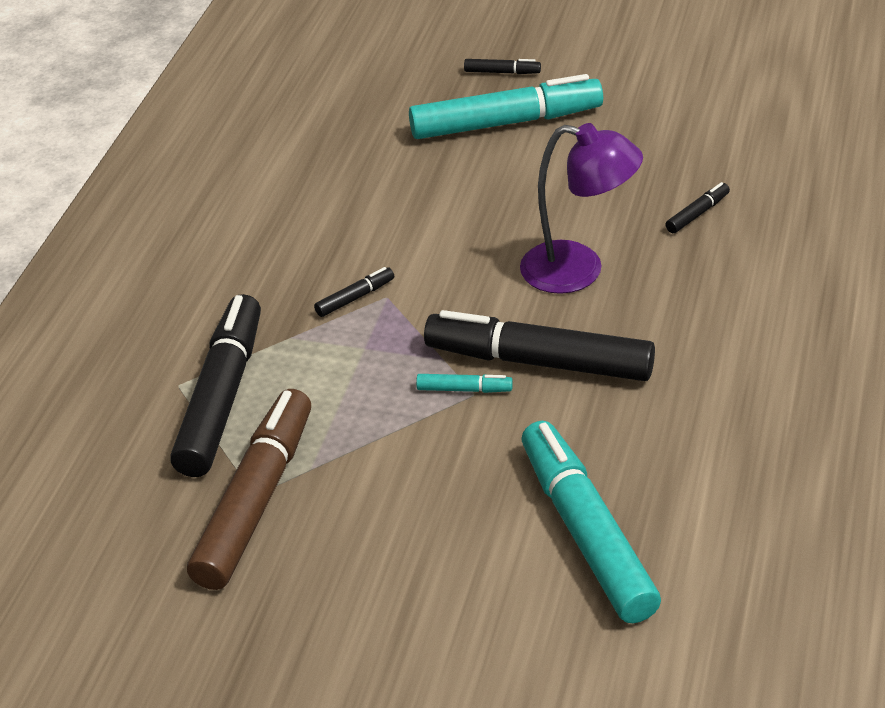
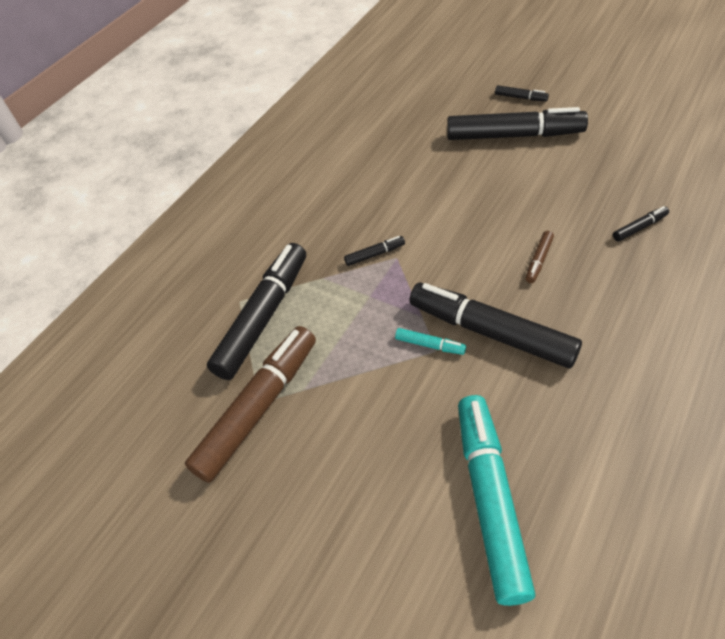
camera: 20 degrees right, 10 degrees up
turquoise marker [409,74,603,139] -> black marker [447,107,588,140]
purple lamp [520,123,643,294] -> brown marker [525,231,554,283]

